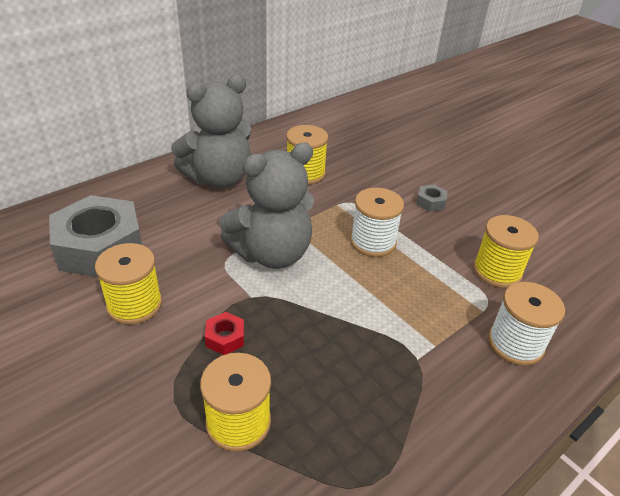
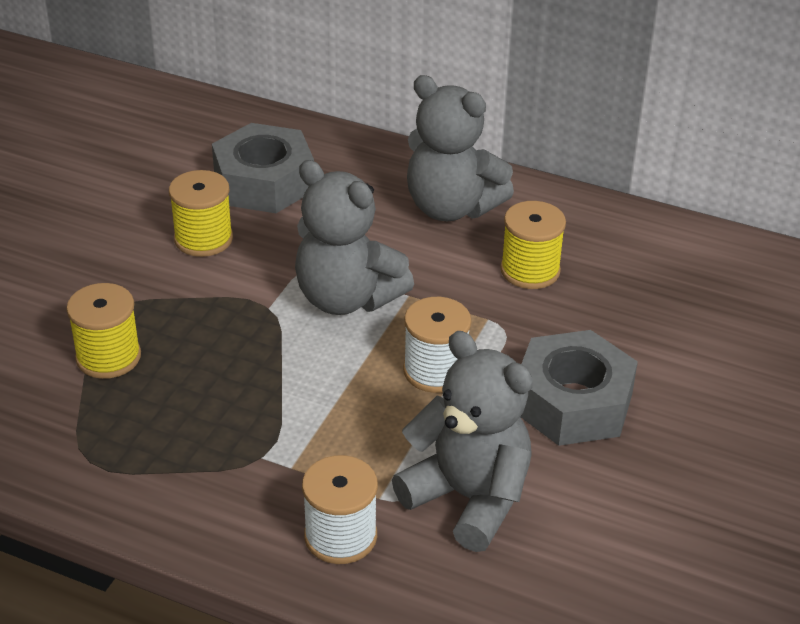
camera: 65 degrees right, 0 degrees up
red nut [205,312,244,355] -> none
grey nut [416,184,448,212] -> grey nut [520,330,638,446], size x2.49
yellow spool [473,215,539,288] -> grey teddy bear [392,331,533,552]

